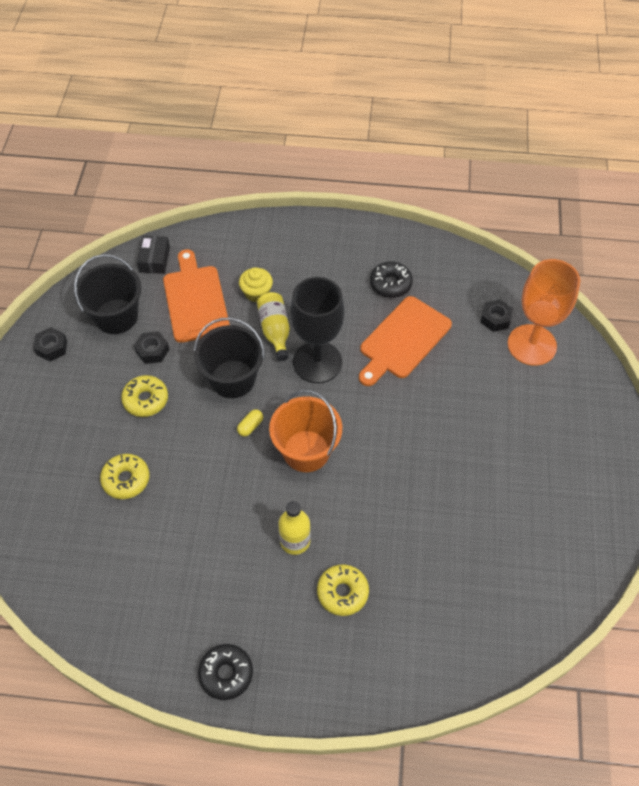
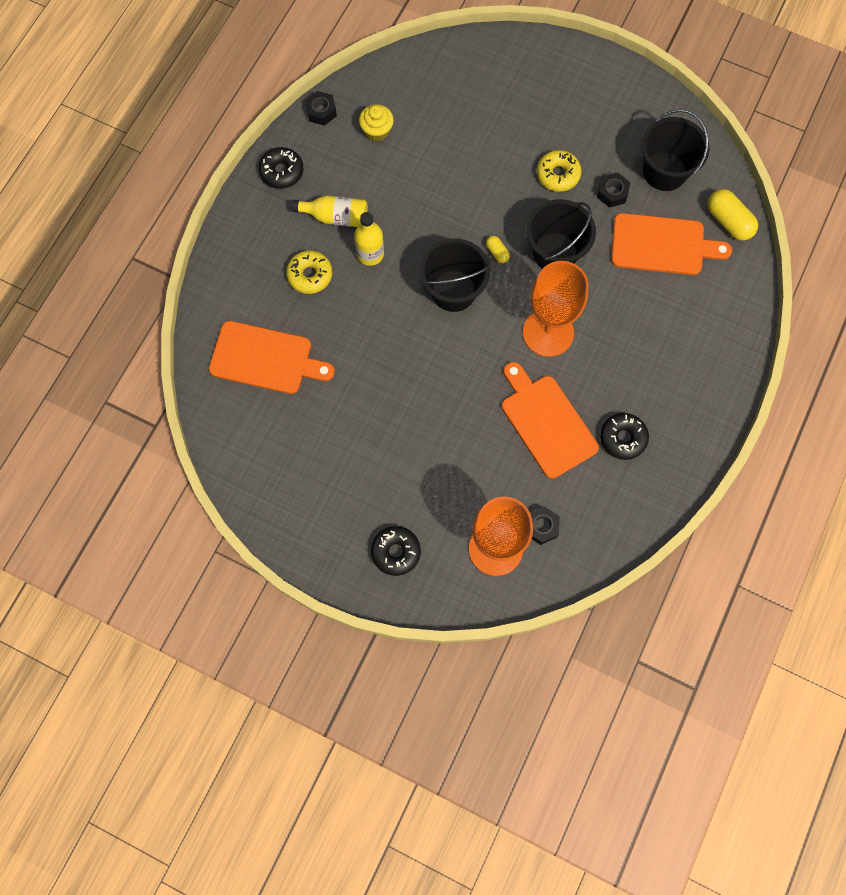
camera: 110 degrees right, 15 degrees up
black nut [33,327,67,362] -> black nut moved to [305,91,337,126]
yellow donut [100,454,150,499] -> none
black box [137,236,170,274] -> yellow capsule [708,189,758,240]
yellow cupcake [239,267,273,302] -> yellow cupcake moved to [359,104,394,141]
yellow bottle [257,292,290,361] -> yellow bottle moved to [291,196,368,227]
orange bucket [269,390,342,472] -> black bucket [420,238,491,312]
black goblet [290,277,344,383] -> orange goblet [523,261,589,357]
none -> orange cutting board [209,321,335,394]
none -> black donut [371,526,421,576]

